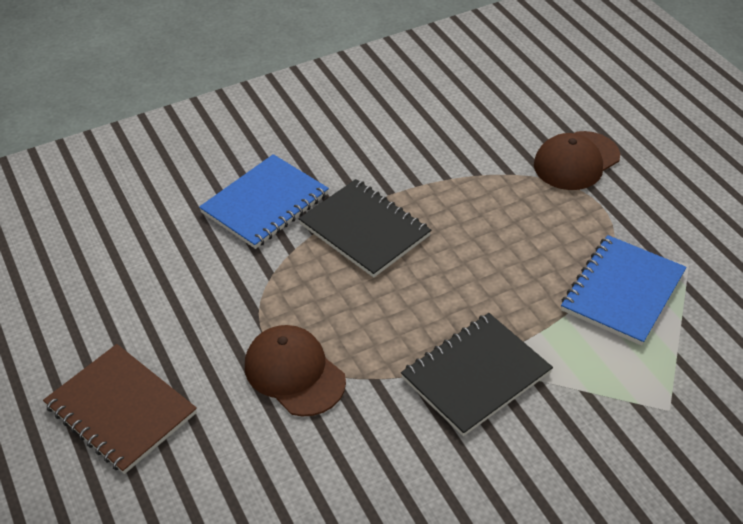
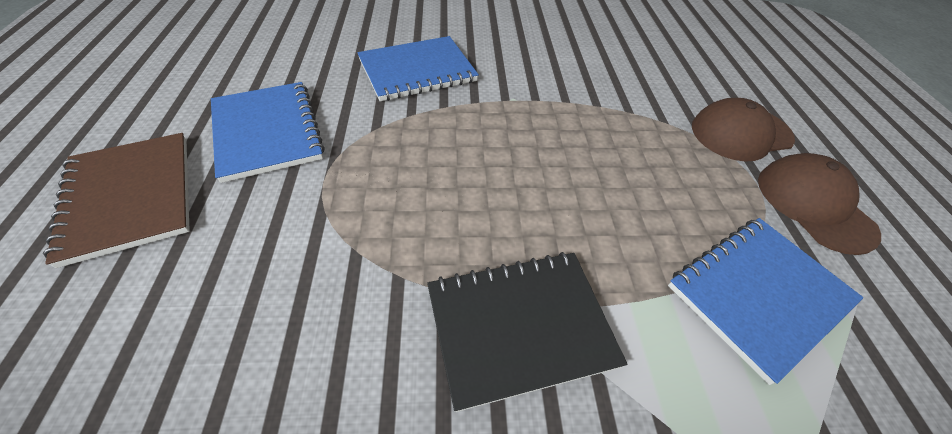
camera: 20 degrees right, 5 degrees up
brown cap [245,325,346,416] -> brown cap moved to [758,153,881,255]
black notebook [298,179,431,278] -> none
none -> blue notebook [211,82,325,183]

